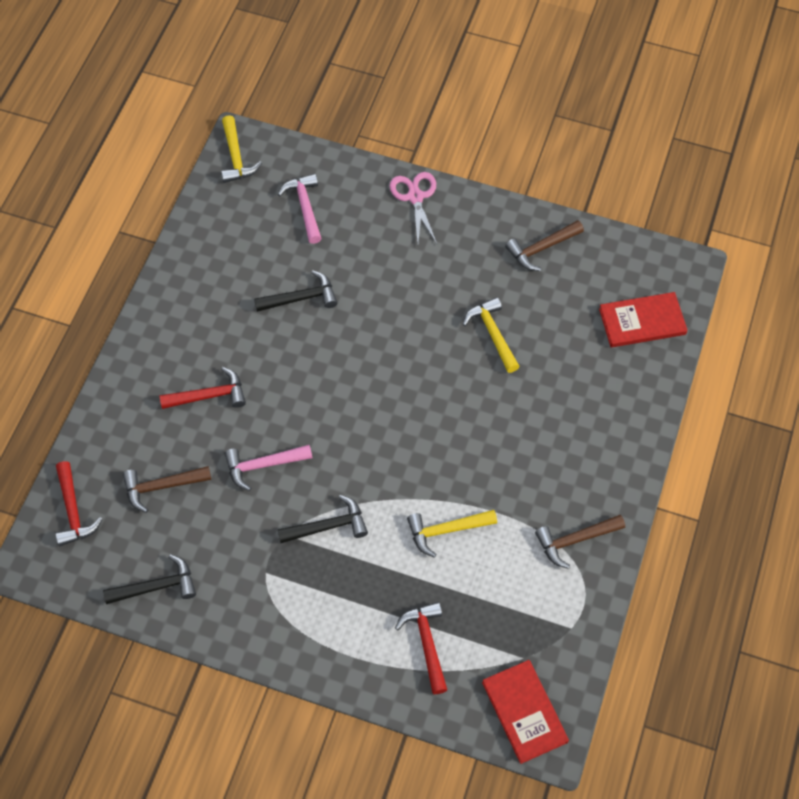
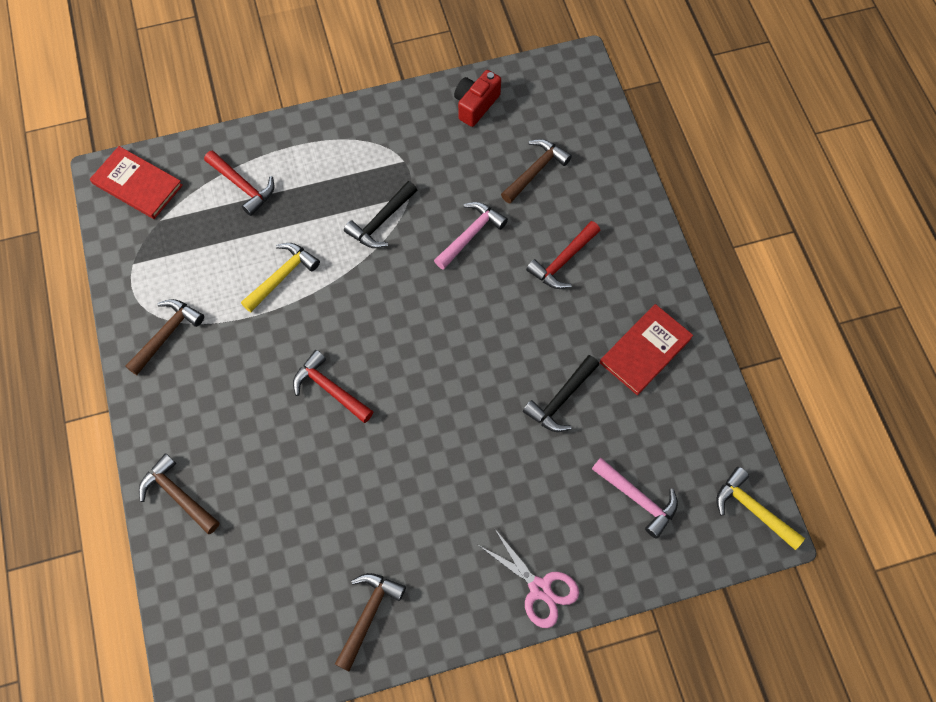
camera: 145 degrees right, 5 degrees up
red hammer [55,461,102,546] -> red hammer moved to [293,350,374,423]
black hammer [103,554,196,604] -> red camera [454,70,501,127]
yellow hammer [463,297,520,373] -> none
red book [599,292,688,347] -> red book moved to [600,304,693,395]
none -> brown hammer [139,453,220,534]

